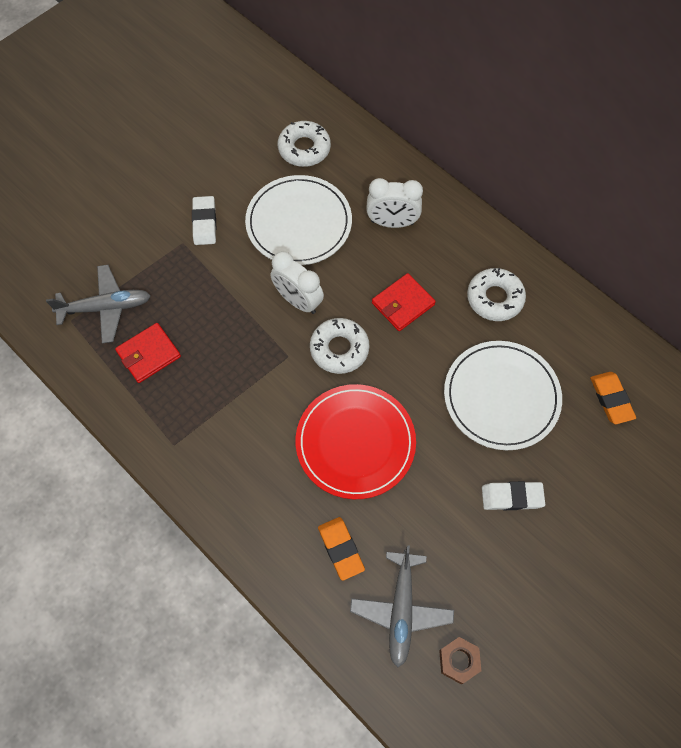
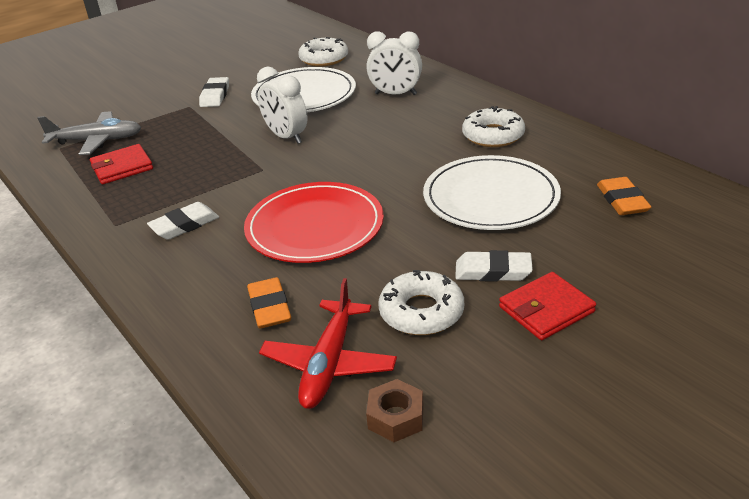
camera: 10 degrees right, 30 degrees down
white donut [310,318,370,374] -> white donut moved to [378,270,464,335]
grey plane [350,545,454,667] -> red plane [259,278,397,409]
red wallet [372,273,436,331] -> red wallet moved to [499,272,596,340]
none -> white eraser [147,202,219,240]

